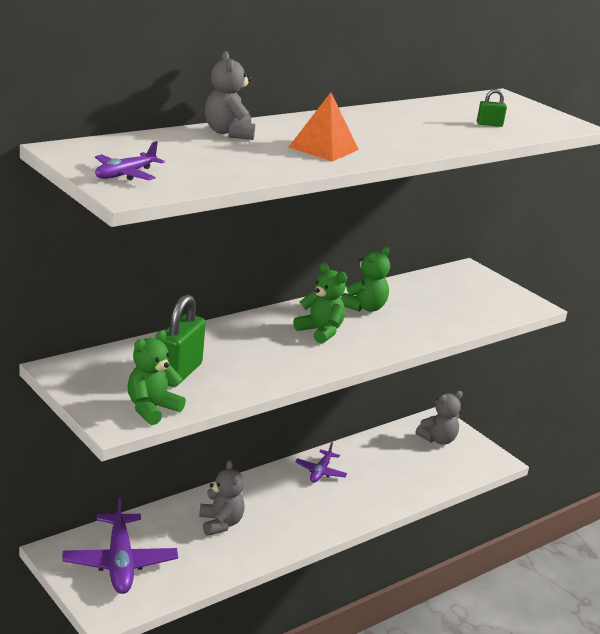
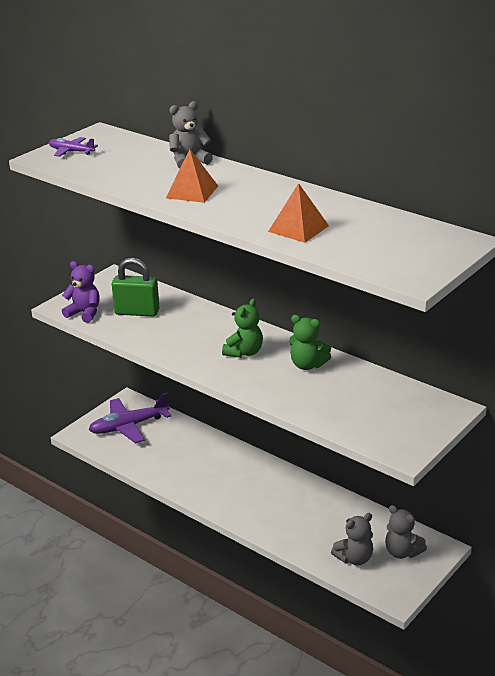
camera: 80 degrees right, 5 degrees up
green teddy bear [127,330,186,425] -> purple teddy bear [62,261,100,323]
grey teddy bear [199,460,245,536] -> grey teddy bear moved to [331,513,373,565]
purple plane [295,442,347,483] -> none
green padlock [477,89,507,127] -> none
none -> orange pyramid [268,183,329,243]

